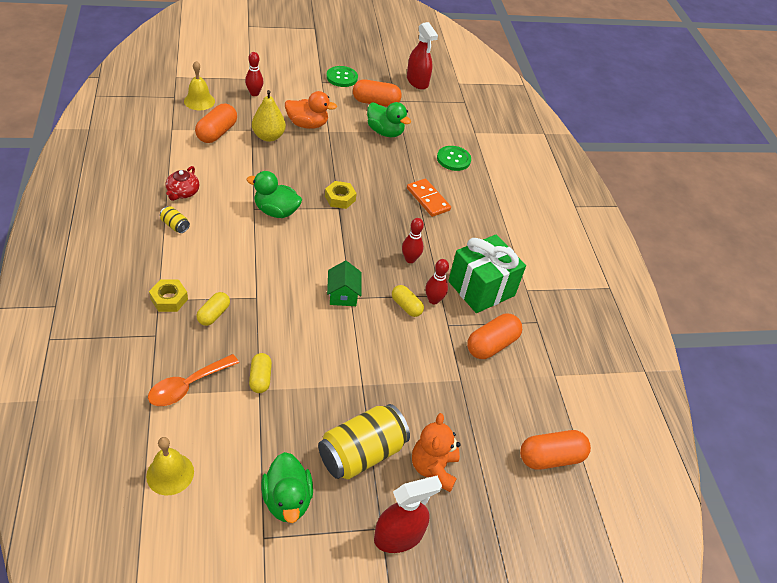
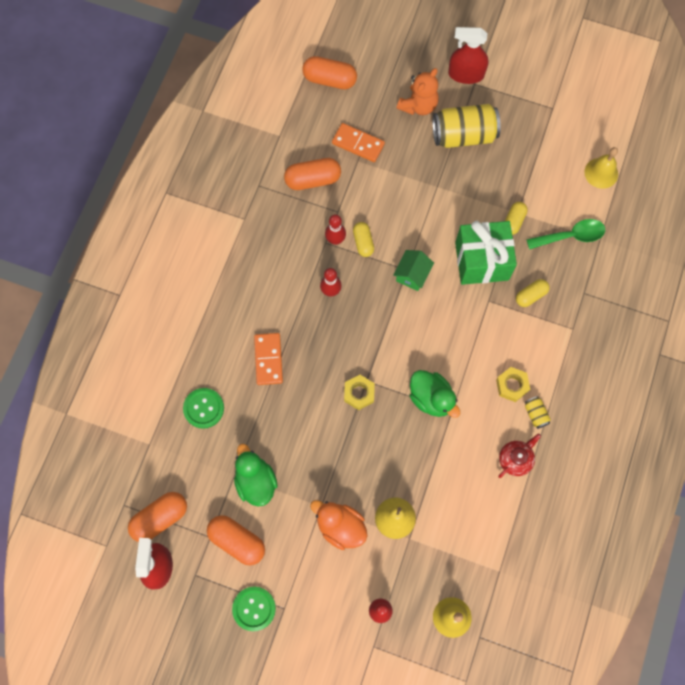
camera: 145 degrees left, 25 degrees up
orange spoon [148,354,239,406] -> green spoon [526,219,605,249]
yellow nut [149,280,188,312] -> yellow nut moved to [496,367,530,402]
orange capsule [195,104,237,143] -> orange capsule moved to [128,492,187,542]
green duck [261,452,313,523] -> none
green gift [448,234,526,313] -> green gift moved to [455,221,517,285]
none -> orange domino [332,123,385,162]

